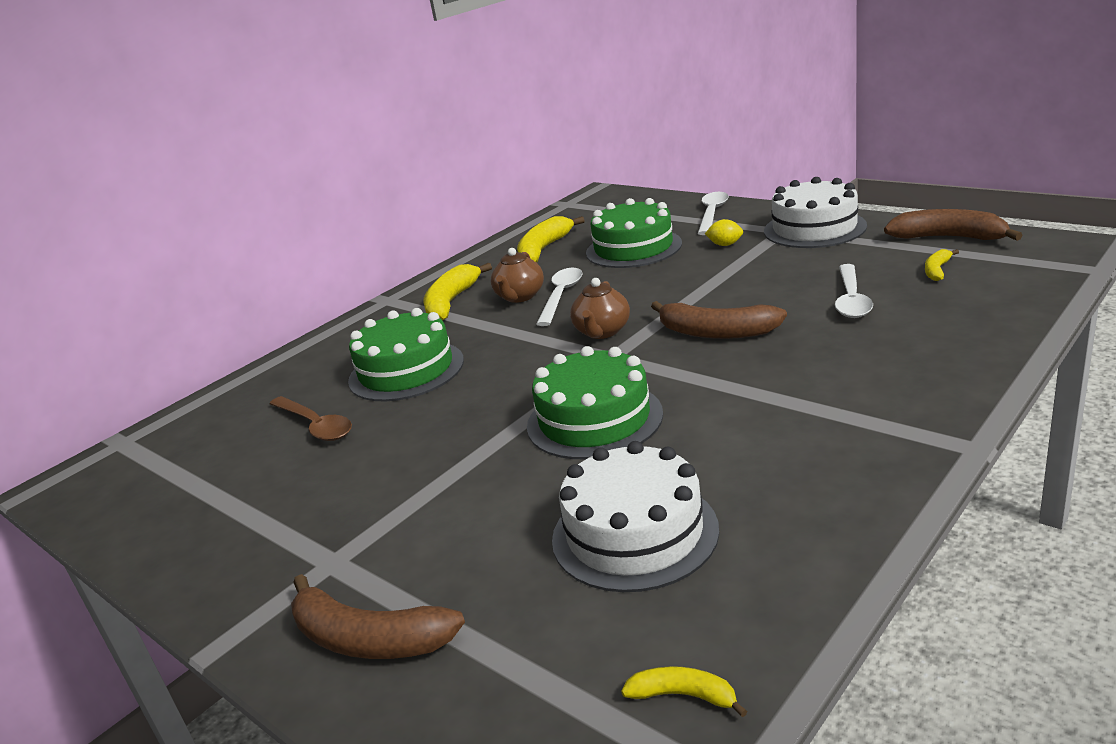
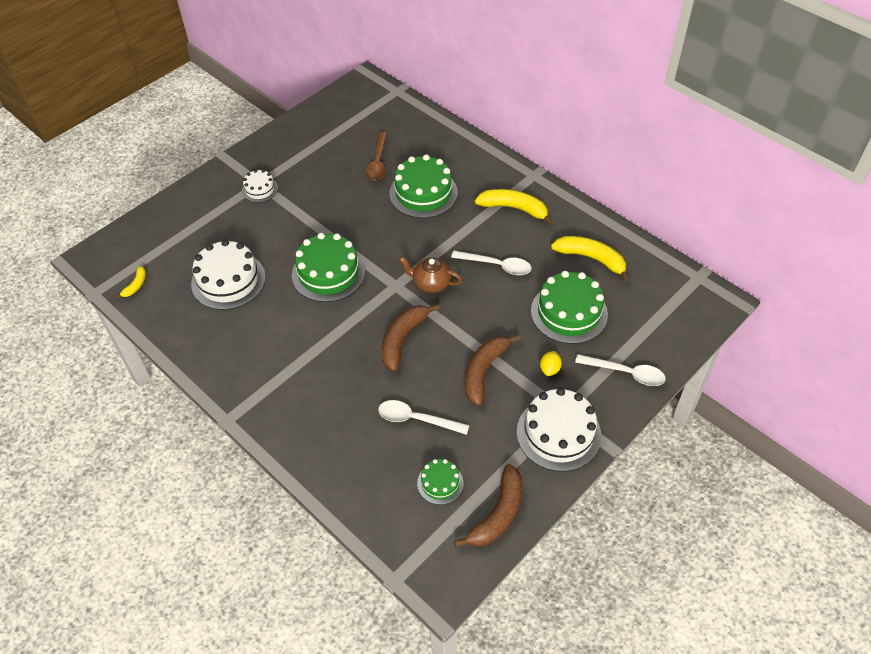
camera: 90 degrees right, 25 degrees up
brown spoon [270,396,352,441] -> brown spoon turned 45 degrees counterclockwise [365,131,387,180]
brown banana [291,574,465,659] -> brown banana moved to [465,334,520,406]
brown teapot [491,248,544,303] -> none
yellow banana [925,249,959,281] -> green cake [417,459,463,505]
none -> white cake [242,170,278,202]

